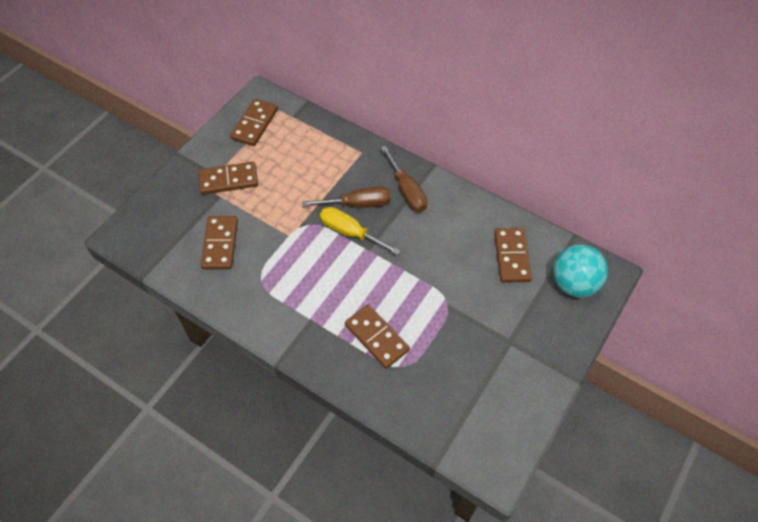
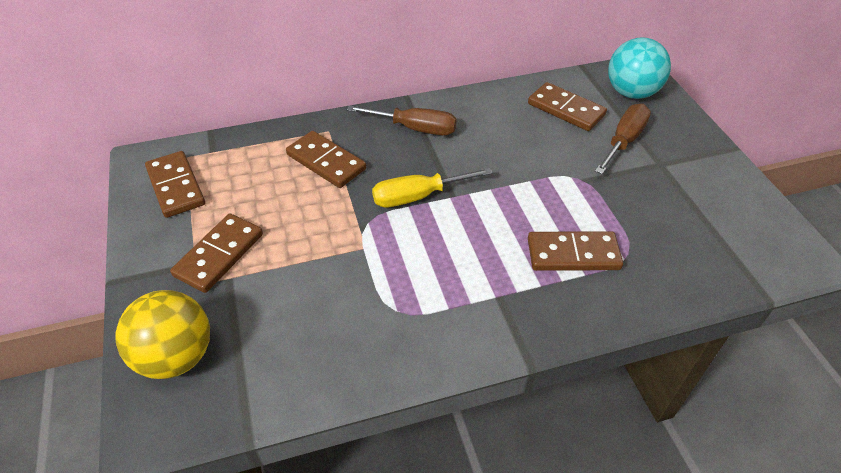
camera: 50 degrees left, 10 degrees down
brown domino [201,216,238,269] -> brown domino moved to [286,131,366,188]
brown screwdriver [302,186,390,208] -> brown screwdriver moved to [595,104,651,174]
none -> yellow ball [116,290,210,379]

